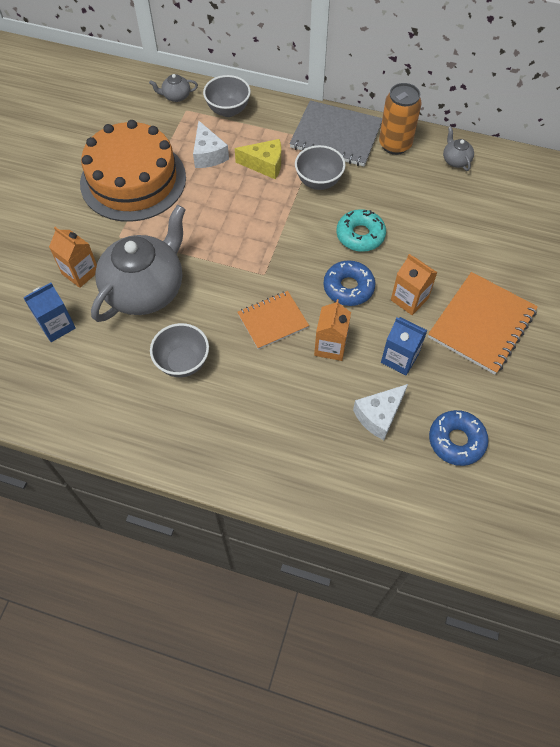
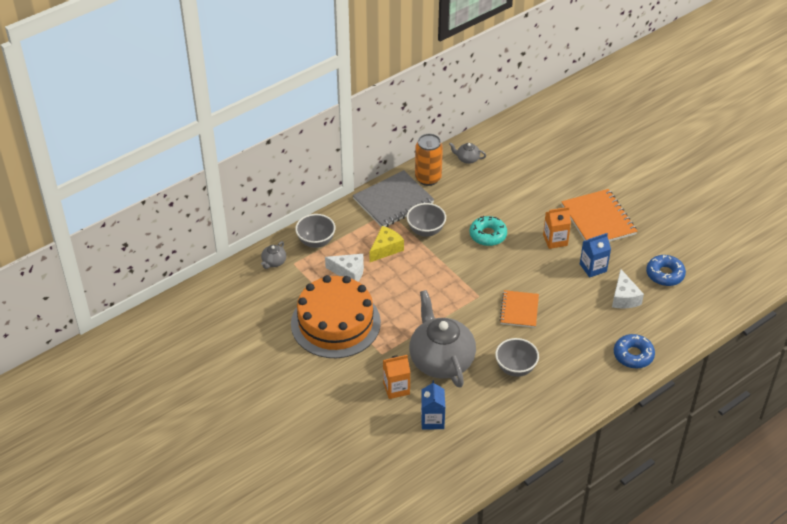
camera: 55 degrees left, 15 degrees down
orange carton [314,299,351,361] -> none
blue donut [323,260,375,306] -> blue donut moved to [614,334,655,369]

